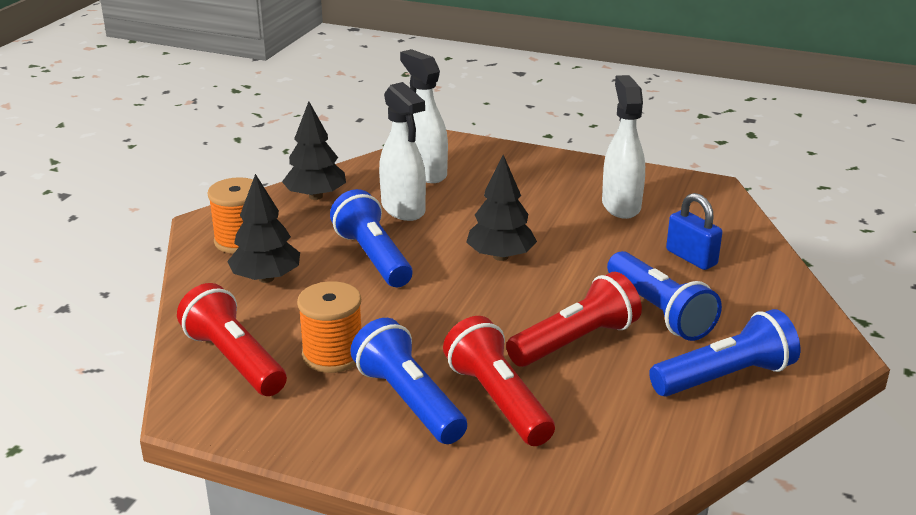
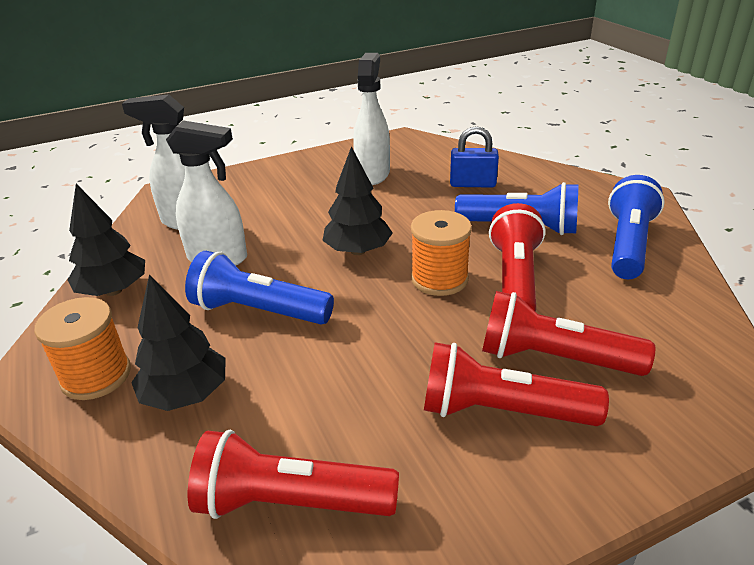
camera: 45 degrees left, 5 degrees up
orange spool [297,281,361,373] -> orange spool moved to [411,210,472,296]
blue flashlight [350,318,467,444] -> red flashlight [424,342,609,426]
white spray bottle [602,75,645,219] -> white spray bottle turned 60 degrees clockwise [353,53,390,185]

